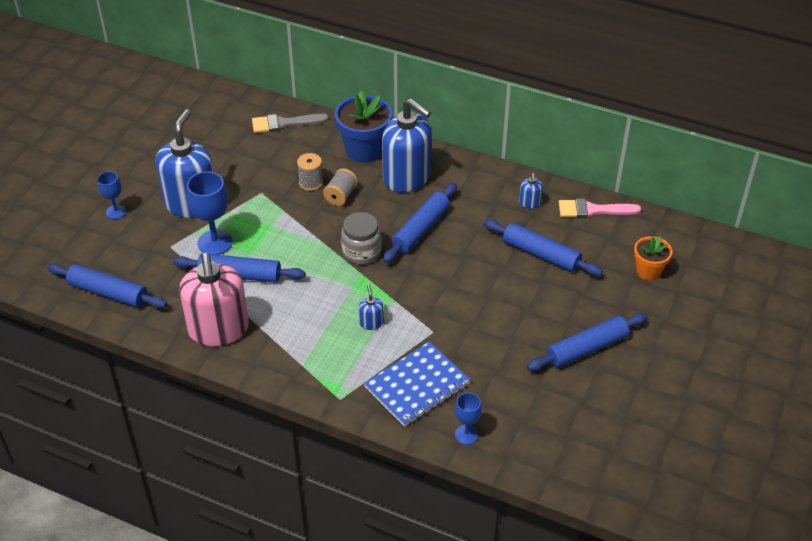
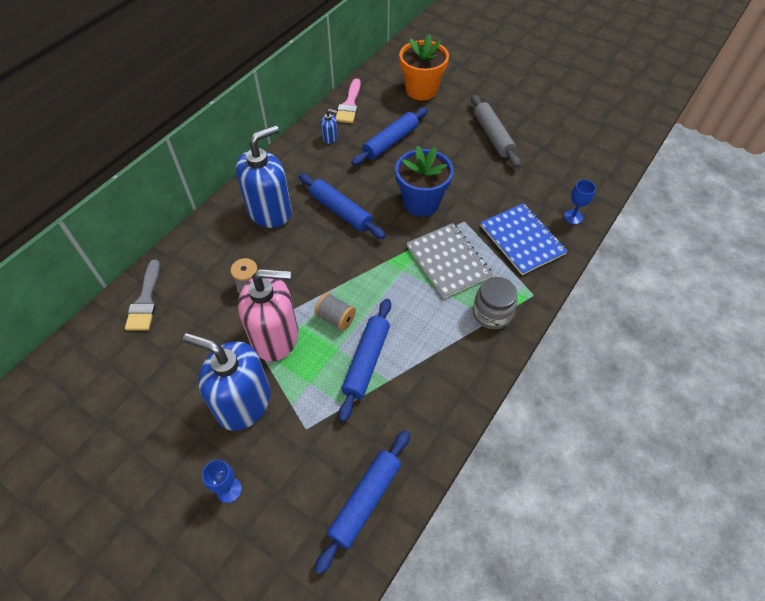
camera: 80 degrees left, 10 degrees up
pink soap dispenser [179,253,249,347] -> pink soap dispenser moved to [238,269,298,361]
blue goblet [187,171,233,255] -> none
grey spool [323,168,358,206] -> grey spool moved to [314,293,356,331]
blue flower pot [335,91,392,163] -> blue flower pot moved to [395,145,453,217]
grey jar [341,212,381,265] -> grey jar moved to [473,277,517,329]
blue soap dispenser [359,285,384,330] -> grey notebook [406,223,493,299]
blue rolling pin [527,313,647,371] -> grey rolling pin [471,95,520,168]
orange flower pot [634,236,672,280] -> orange flower pot [399,34,449,100], size x1.68

